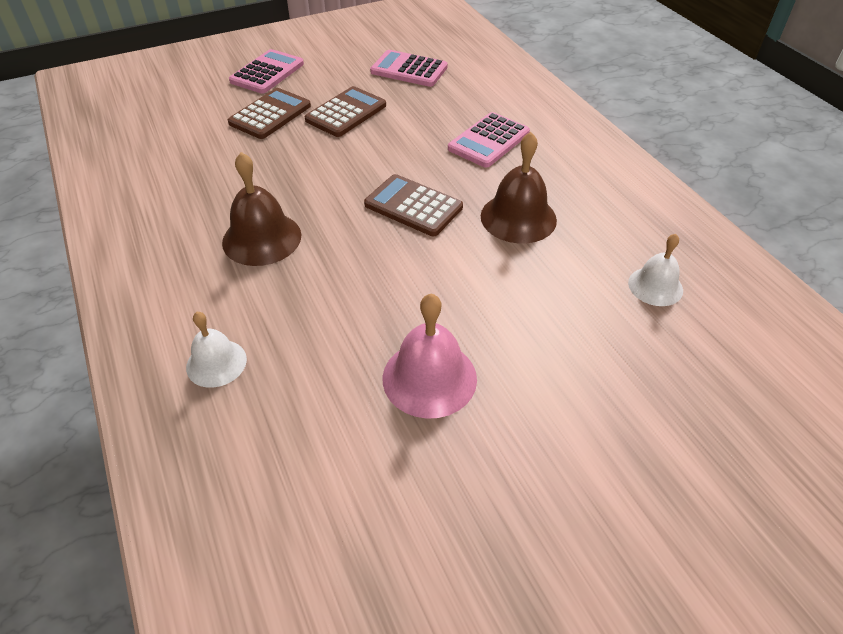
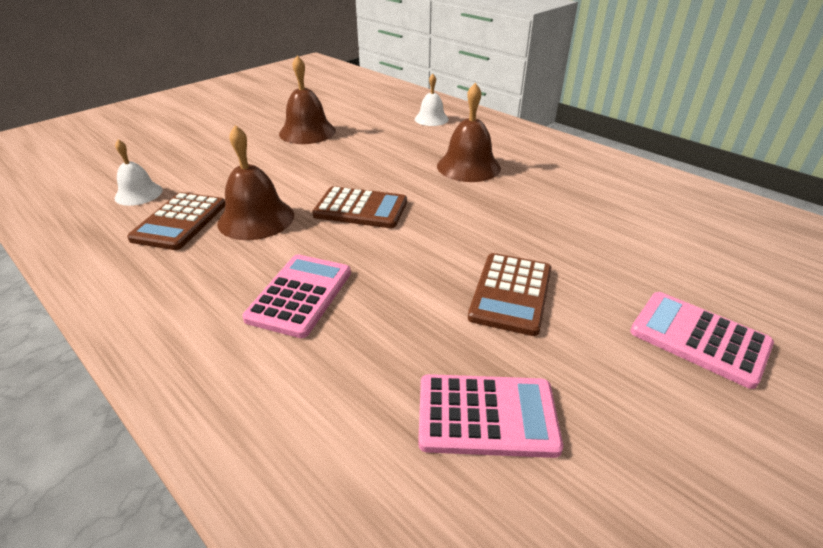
camera: 160 degrees right, 10 degrees down
brown calculator [228,88,311,139] -> brown calculator moved to [127,192,225,250]
pink calculator [229,49,304,94] -> pink calculator turned 120 degrees clockwise [630,292,774,389]
pink bell [383,294,477,419] -> brown bell [279,55,336,144]

